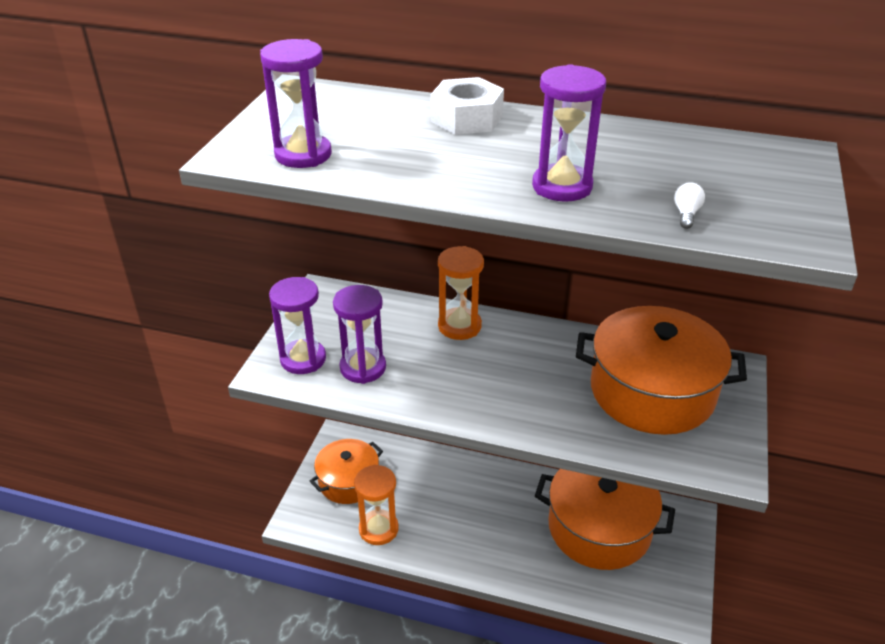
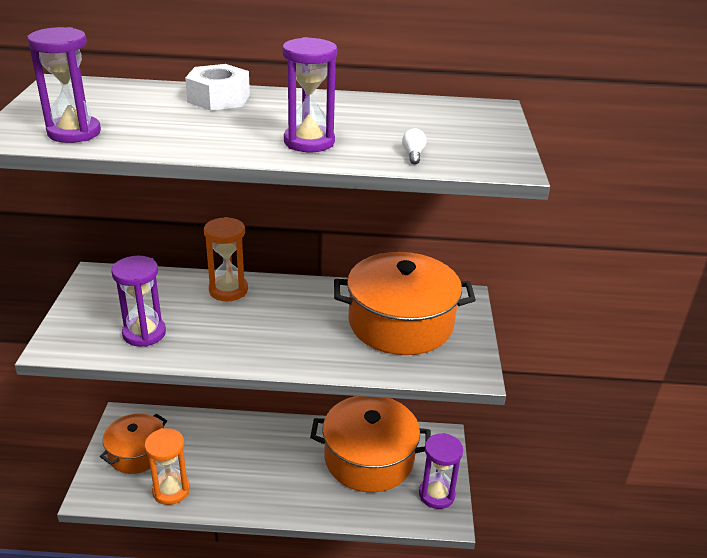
camera: 15 degrees left, 5 degrees down
purple hourglass [269,277,326,374] -> purple hourglass moved to [419,433,463,509]

